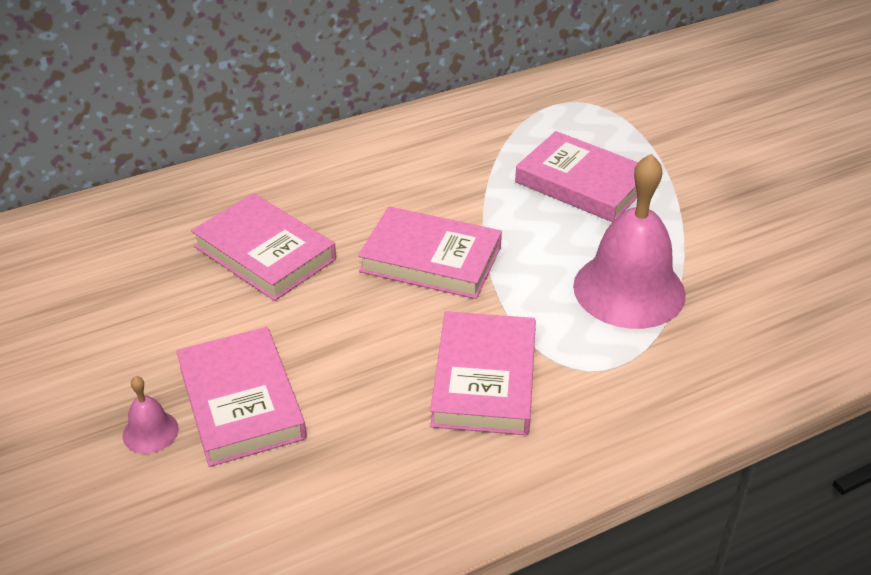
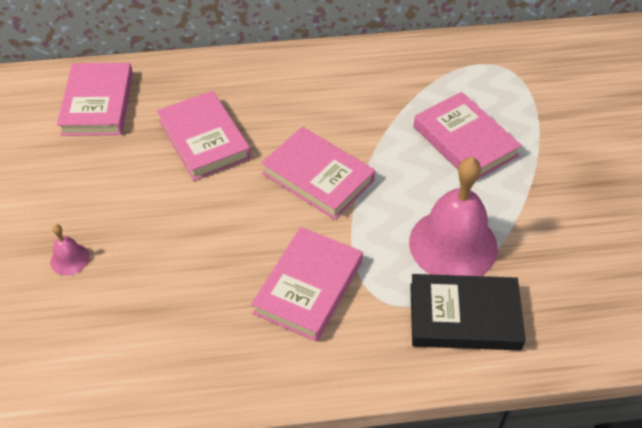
camera: 20 degrees right, 10 degrees up
pink book [176,327,307,467] -> pink book moved to [57,63,133,136]
none -> black book [410,274,526,350]

